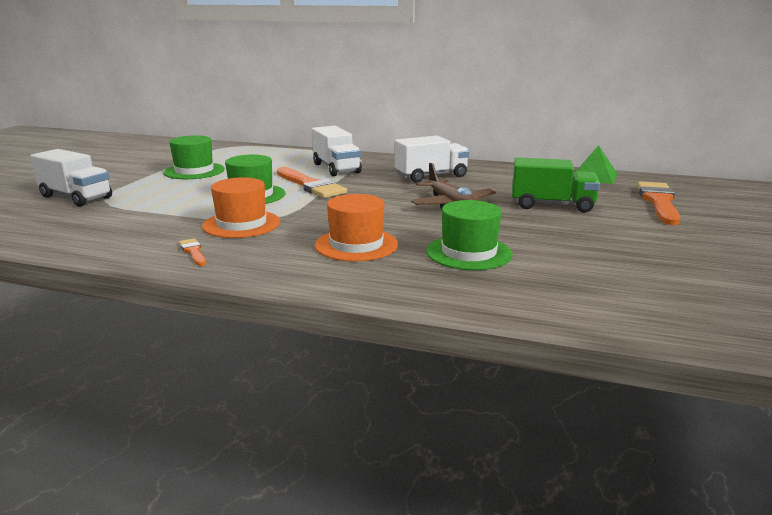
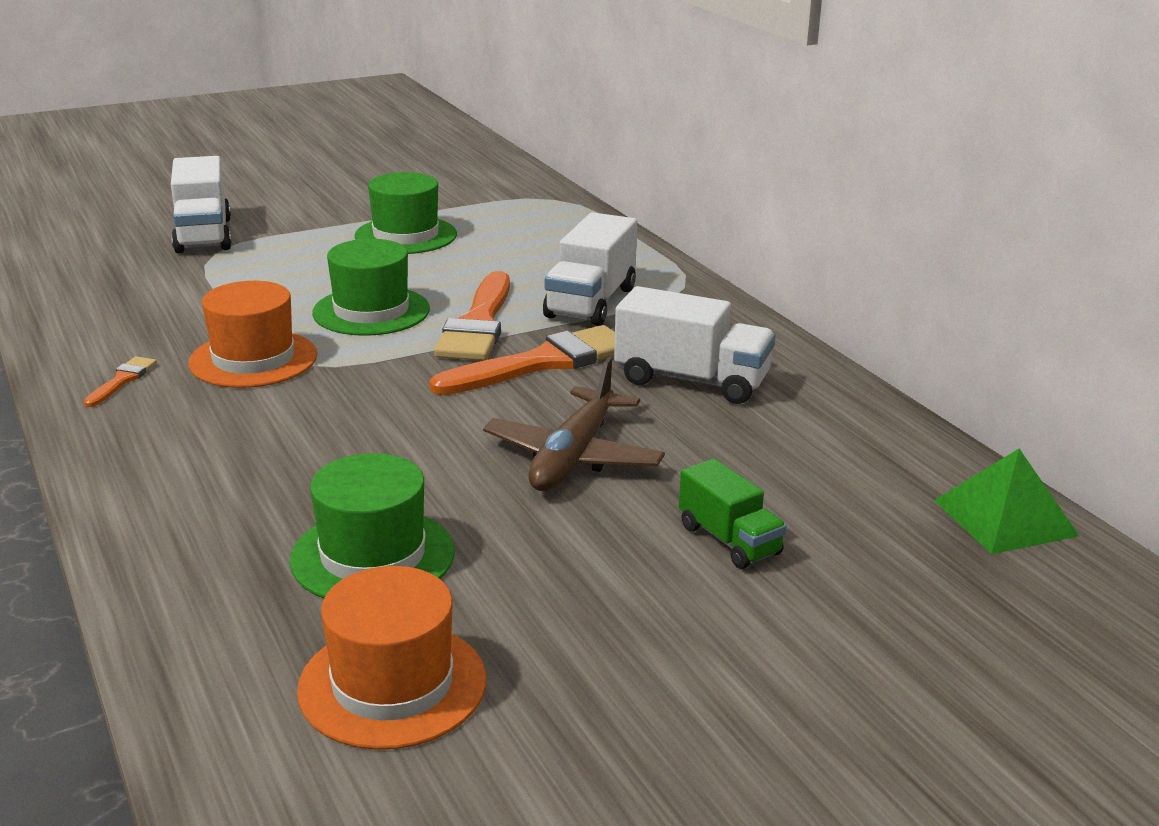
camera: 45 degrees right, 5 degrees up
orange hat [315,194,398,262] -> orange hat moved to [297,566,486,750]
green truck [512,157,600,213] -> green truck [679,459,787,569], size x0.62
orange brush [637,181,680,225] -> orange brush moved to [429,325,615,395]

